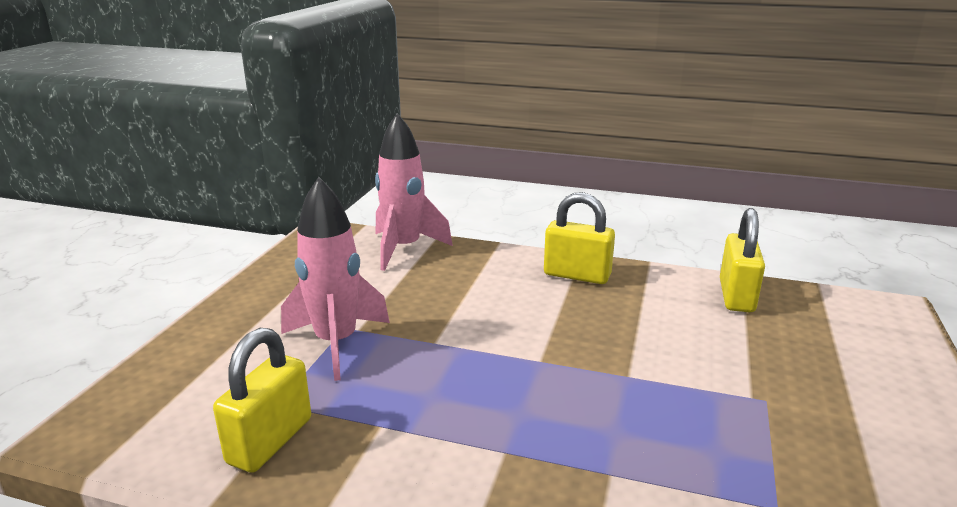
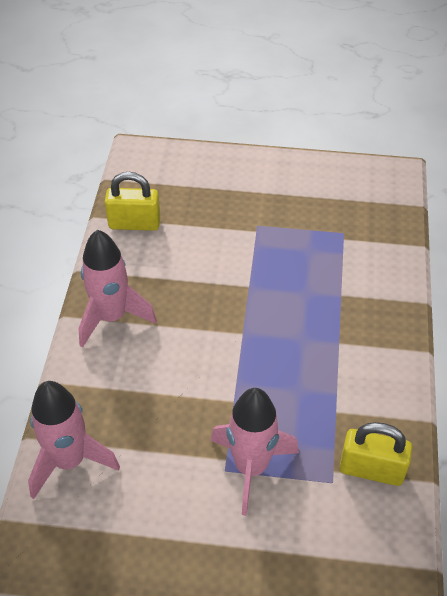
camera: 100 degrees left, 25 degrees up
yellow padlock [544,192,615,284] -> pink rocket [78,230,157,348]

